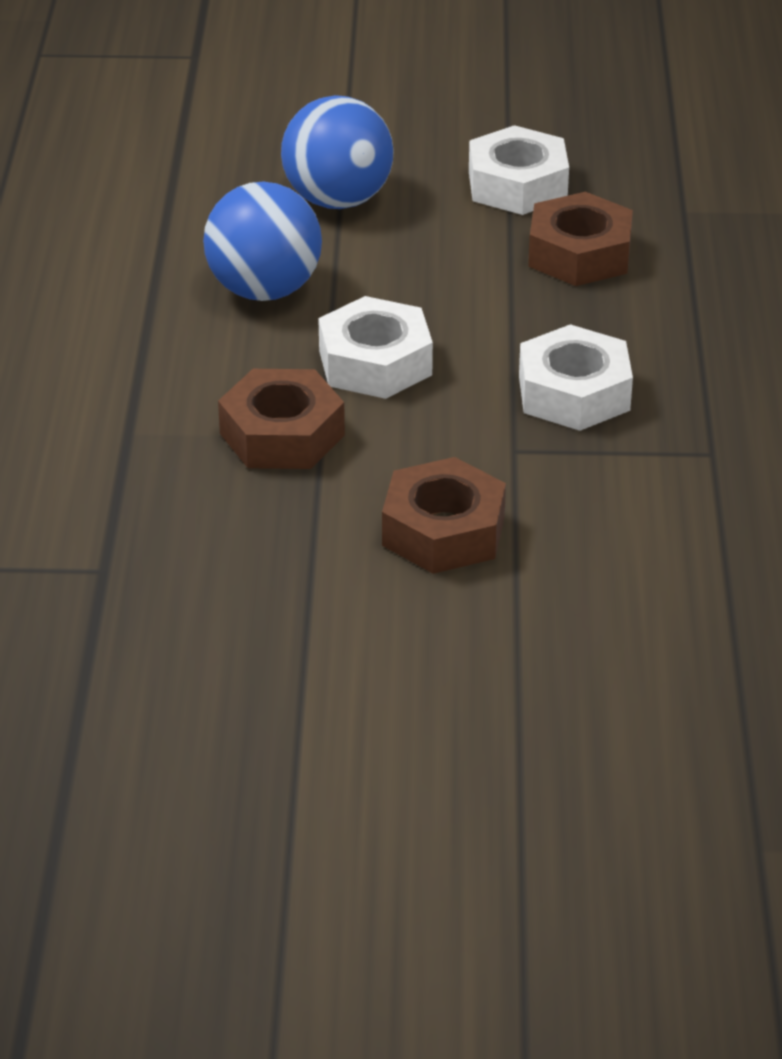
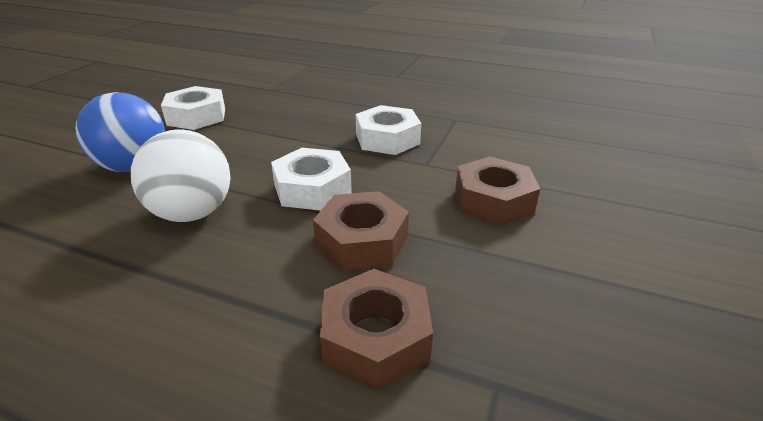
camera: 70 degrees left, 5 degrees down
blue ball [203,182,322,301] -> white ball [131,130,231,222]
brown nut [528,192,633,286] -> brown nut moved to [320,269,433,390]

